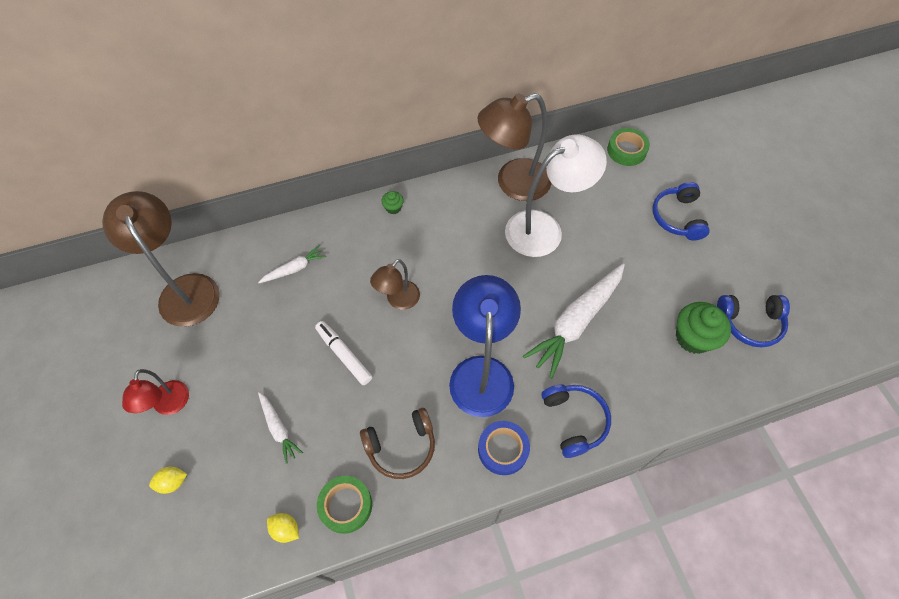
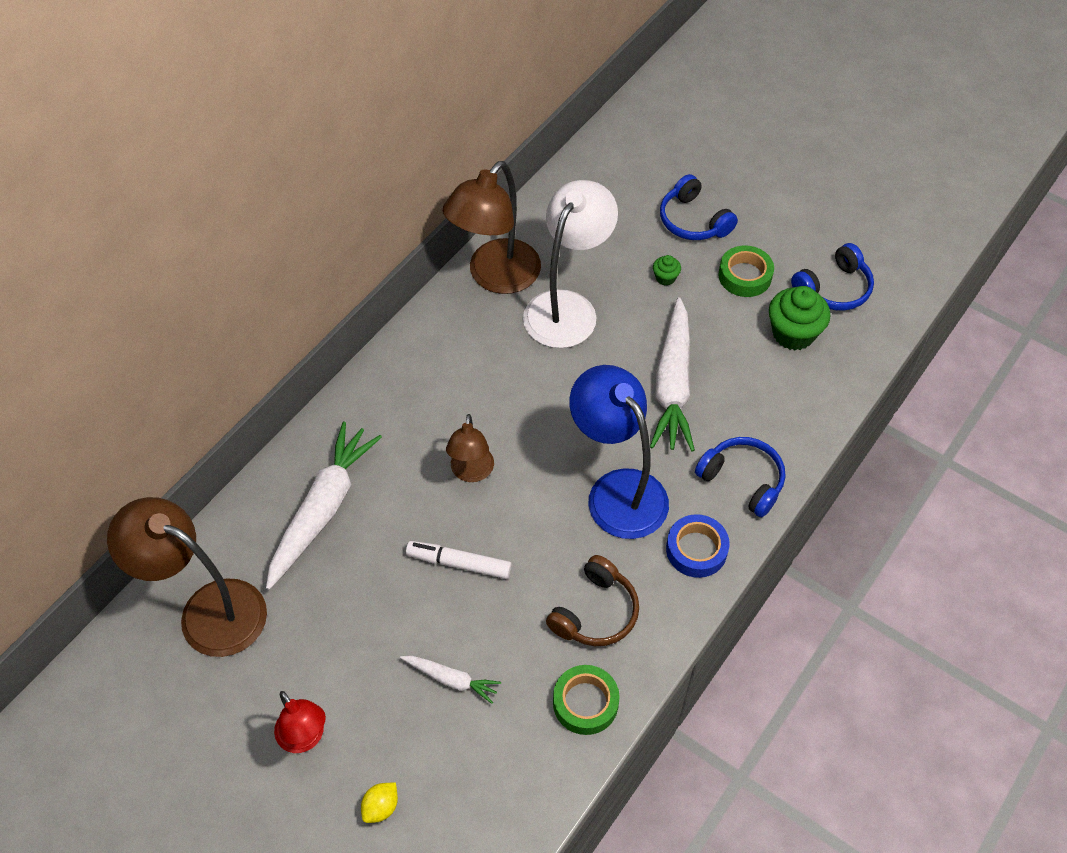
camera: 35 degrees left, 5 degrees down
white carrot [258,245,326,283] -> white carrot [266,422,382,590], size x2.02
yellow lemon [267,513,299,543] -> none
green cupcake [381,191,404,214] -> green cupcake moved to [653,255,681,286]
green tape [607,128,650,166] -> green tape moved to [718,245,774,297]

